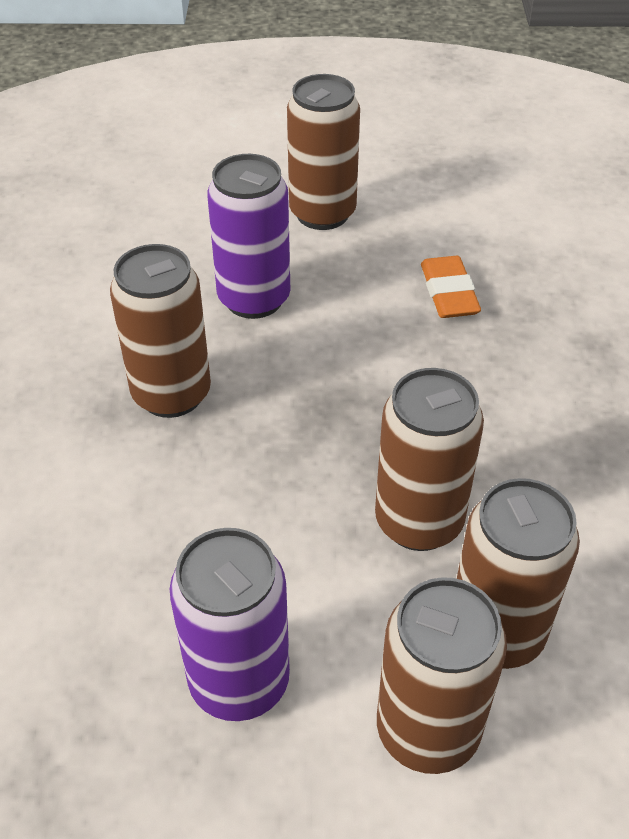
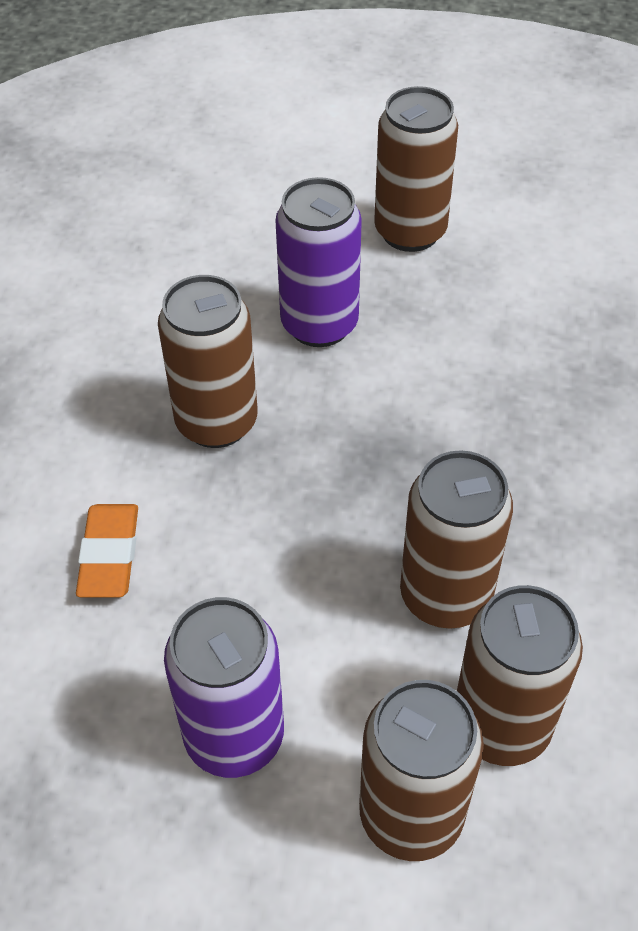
camera: 10 degrees right, 5 degrees up
orange eraser [421,256,481,318] -> orange eraser moved to [76,504,138,598]

